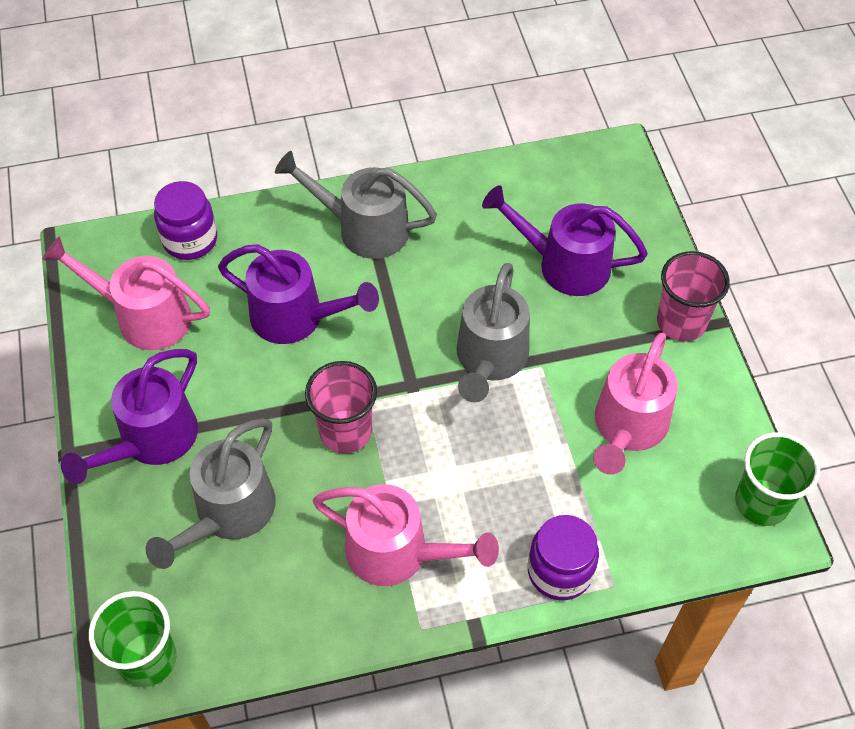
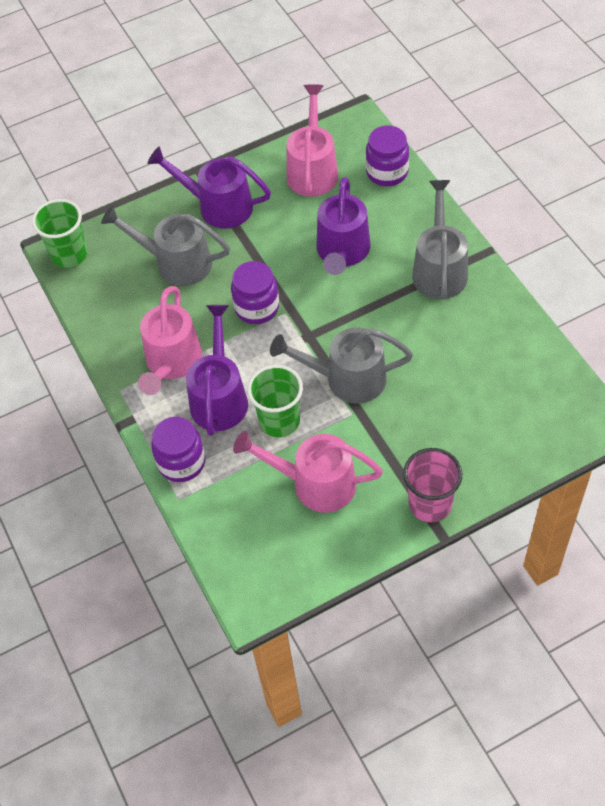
camera: 80 degrees right, 0 degrees up
pink cup [305,361,377,453] -> purple jar [231,261,279,324]
purple watering can [482,185,648,296] -> purple watering can moved to [186,305,248,436]
green cup [735,432,820,526] -> green cup moved to [247,365,303,437]

